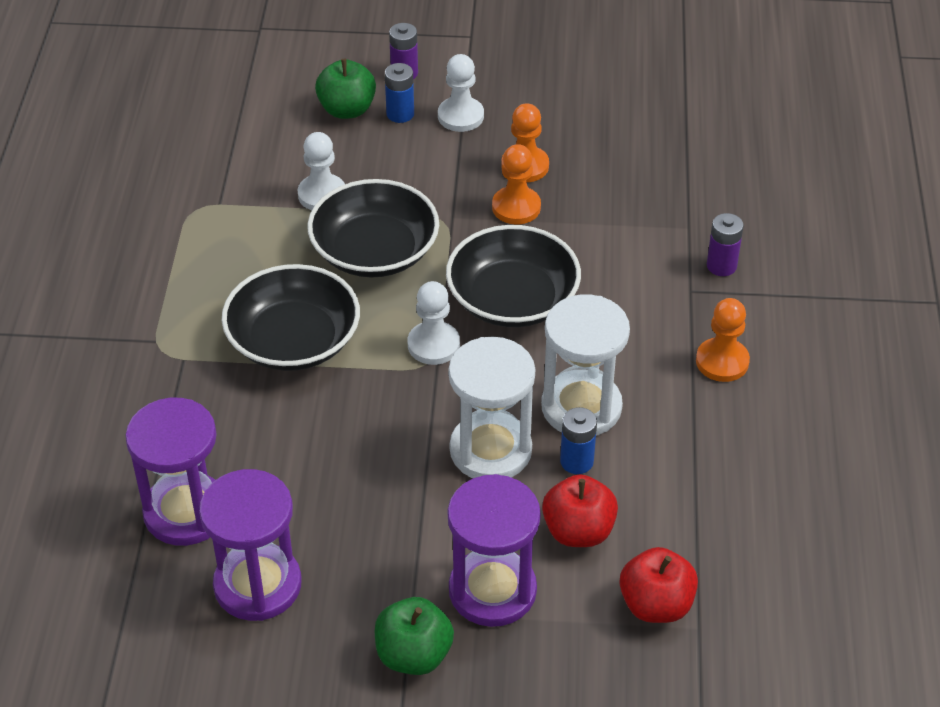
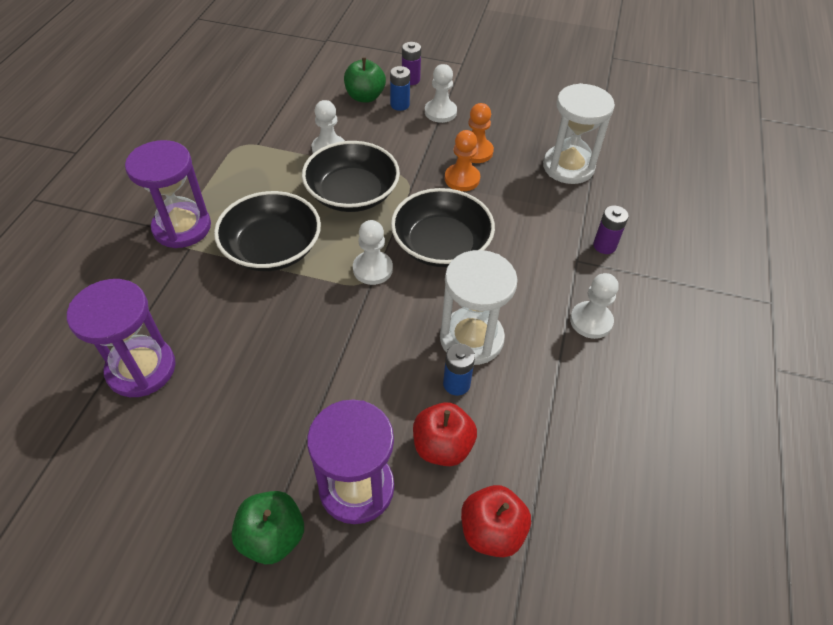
camera: 10 degrees right, 5 degrees up
purple hourglass [199,469,302,621] -> purple hourglass moved to [125,140,211,248]
white hourglass [449,337,535,478] -> white hourglass moved to [543,83,615,184]
orange pawn [696,298,750,382] -> white pawn [570,273,619,339]

